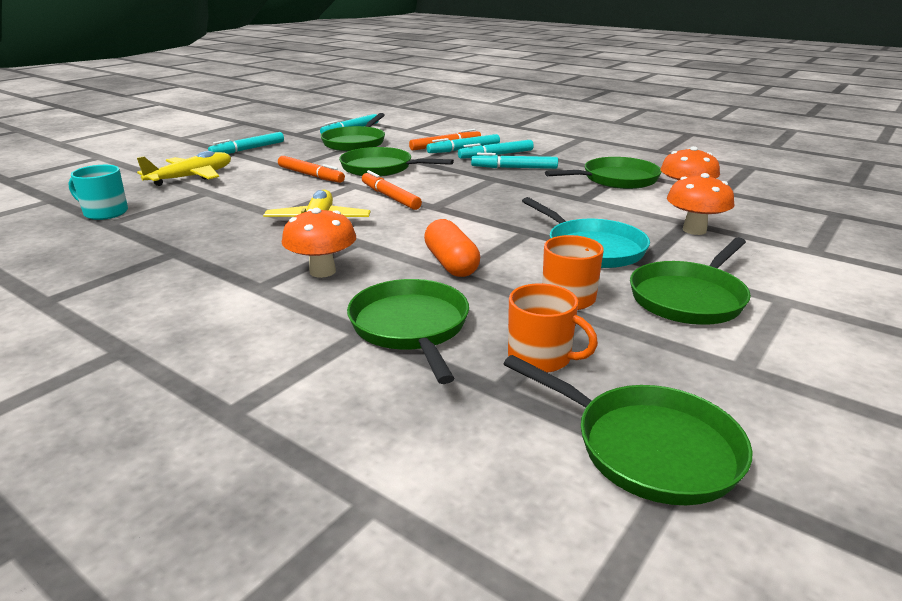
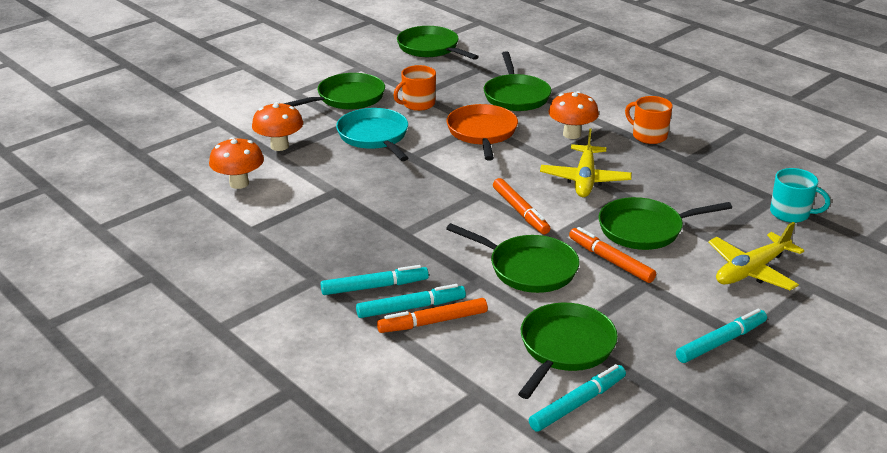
camera: 170 degrees left, 5 degrees up
orange capsule [424,219,480,277] -> orange pan [447,104,518,161]
turquoise marker [471,153,558,169] -> none
orange mug [508,283,598,373] -> orange mug moved to [625,96,673,144]
green pan [545,157,662,189] -> green pan moved to [598,197,732,250]

